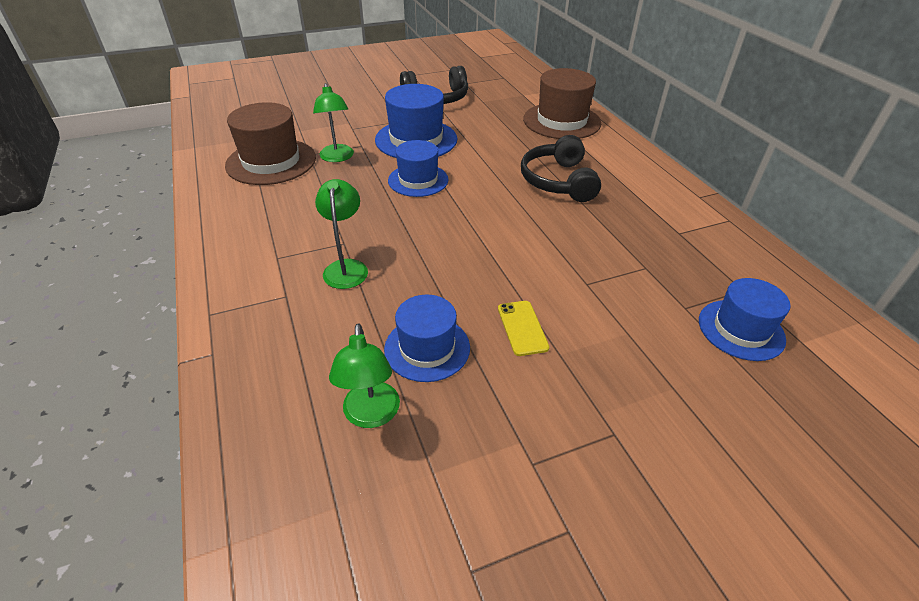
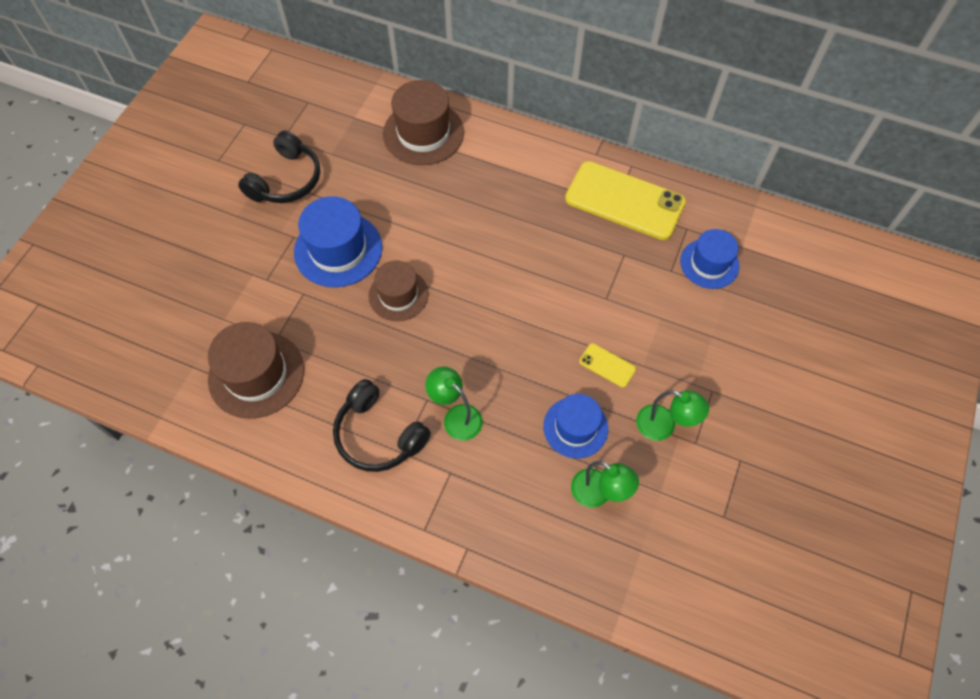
camera: 45 degrees left, 20 degrees up
green lamp [313,83,354,162] -> green lamp moved to [636,390,709,441]
blue hat [388,140,449,197] -> brown hat [369,260,429,321]
black headphones [521,135,601,202] -> black headphones moved to [333,379,431,472]
none -> yellow phone [565,161,686,240]

